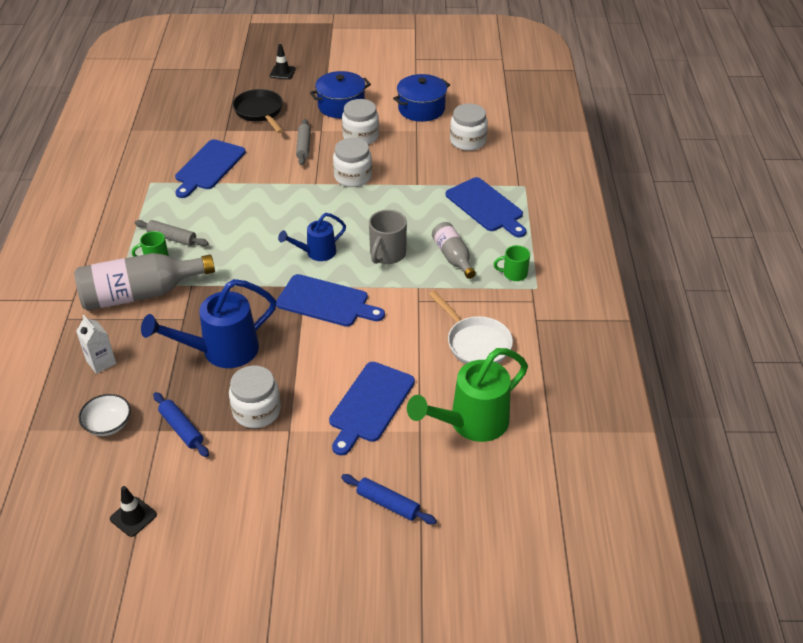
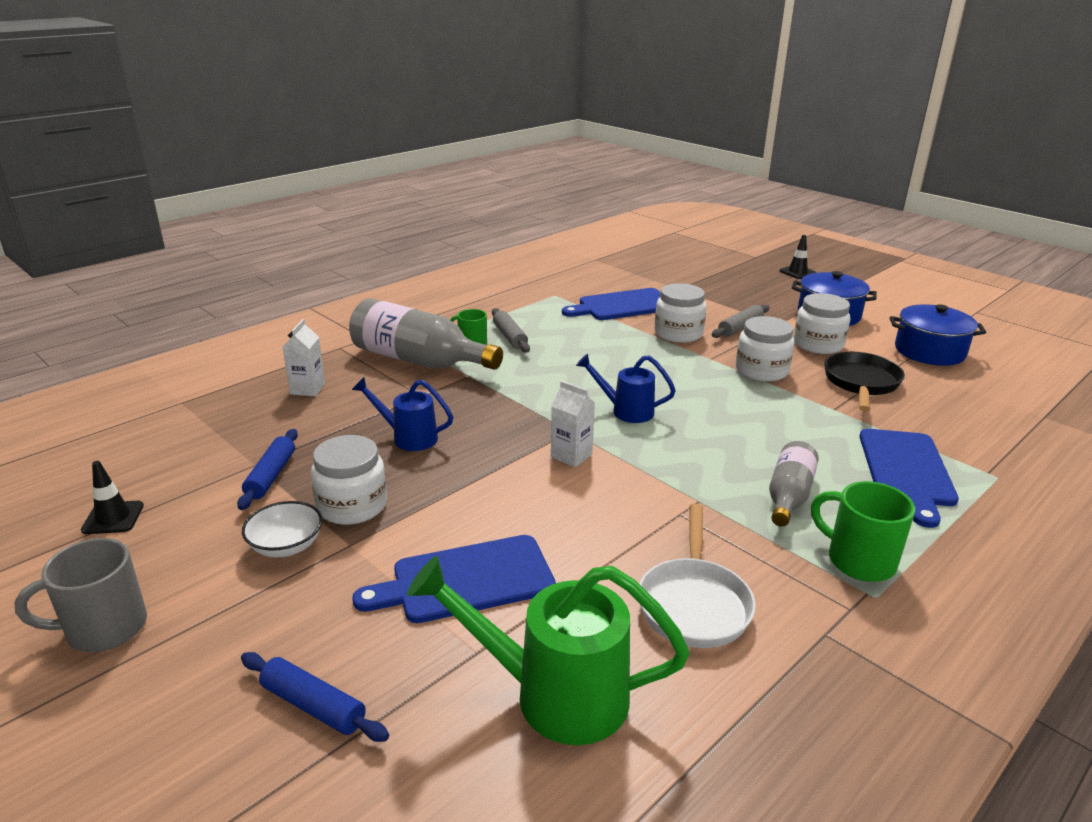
camera: 45 degrees right, 15 degrees down
white bowl [79,394,131,436] -> white bowl moved to [242,501,322,557]
blue watering can [141,279,276,368] -> blue watering can [352,377,453,451], size x0.59
black pan [233,89,283,133] -> black pan moved to [824,352,905,411]
blue cutting board [276,274,385,327] -> white carton [551,381,595,467]
blue rolling pin [341,474,437,525] -> blue rolling pin turned 45 degrees counterclockwise [241,652,389,742]
grey mug [369,210,407,264] -> grey mug moved to [14,538,147,652]
white jar [450,104,488,151] -> white jar moved to [655,283,706,343]
green mug [494,245,530,281] -> green mug [811,481,915,582], size x1.54

